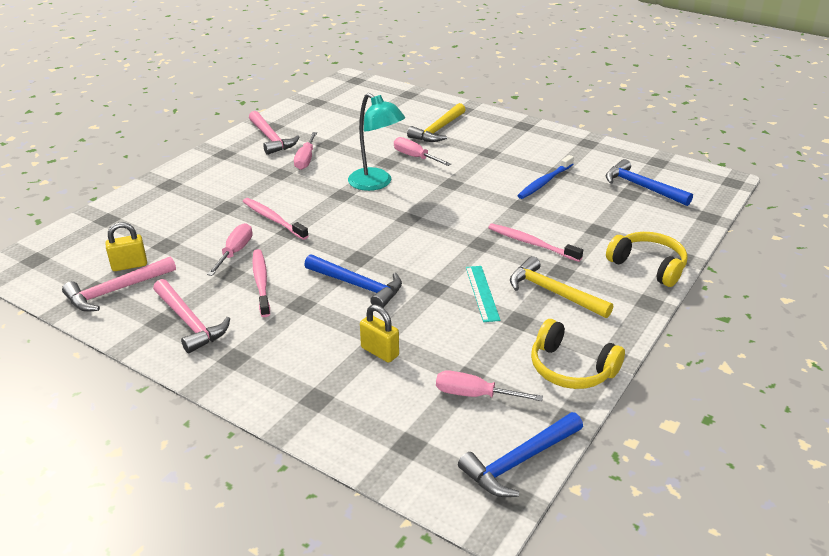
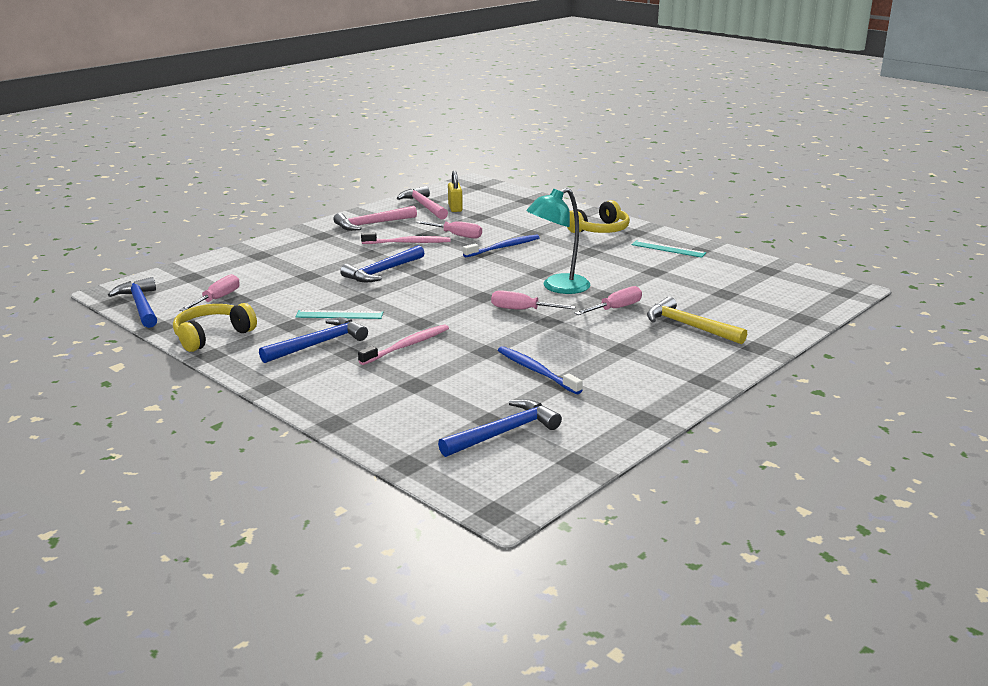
camera: 100 degrees right, 10 degrees down
pink toothbrush [243,198,309,240] -> blue toothbrush [463,235,540,258]
pink hammer [249,111,299,155] -> turquoise ruler [632,240,706,258]
pink screwdriver [294,132,317,170] -> pink screwdriver moved to [491,290,576,310]
yellow padlock [360,304,399,363] -> none
yellow hammer [510,256,613,318] -> blue hammer [259,317,368,363]
yellow headphones [606,232,688,287] -> yellow headphones moved to [567,200,630,233]

